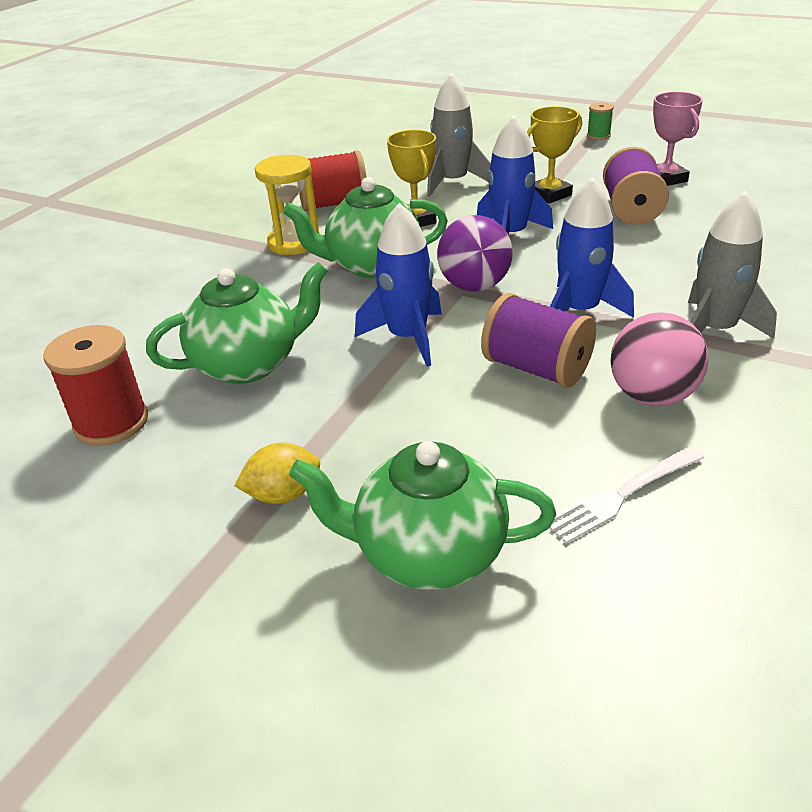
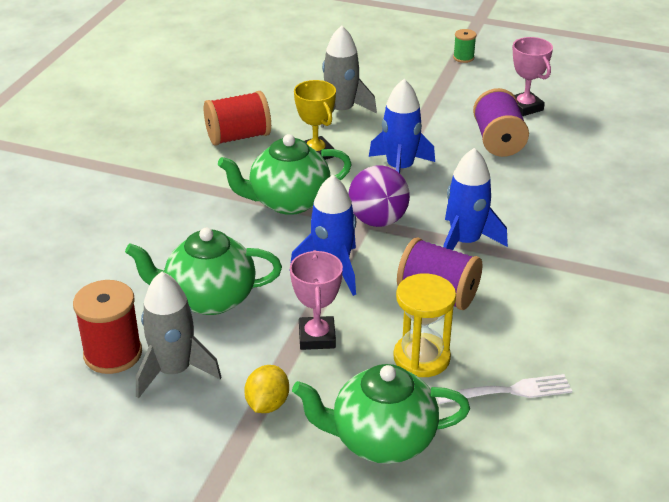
camera: 10 degrees left, 0 degrees up
green teapot [146,262,328,384] -> green teapot turned 150 degrees counterclockwise [125,228,282,315]
yellow lemon [234,442,320,504] -> yellow lemon turned 45 degrees counterclockwise [244,365,289,413]
yellow hourglass [255,155,320,255] -> yellow hourglass moved to [393,273,456,377]
yellow trophy [527,106,582,204] -> none
white fork [549,446,704,544] -> white fork turned 150 degrees counterclockwise [437,374,572,404]
pink ball [611,312,709,406] -> none
grey rocket [688,190,777,339] -> grey rocket moved to [136,271,221,399]
none -> pink trophy [290,250,343,350]

